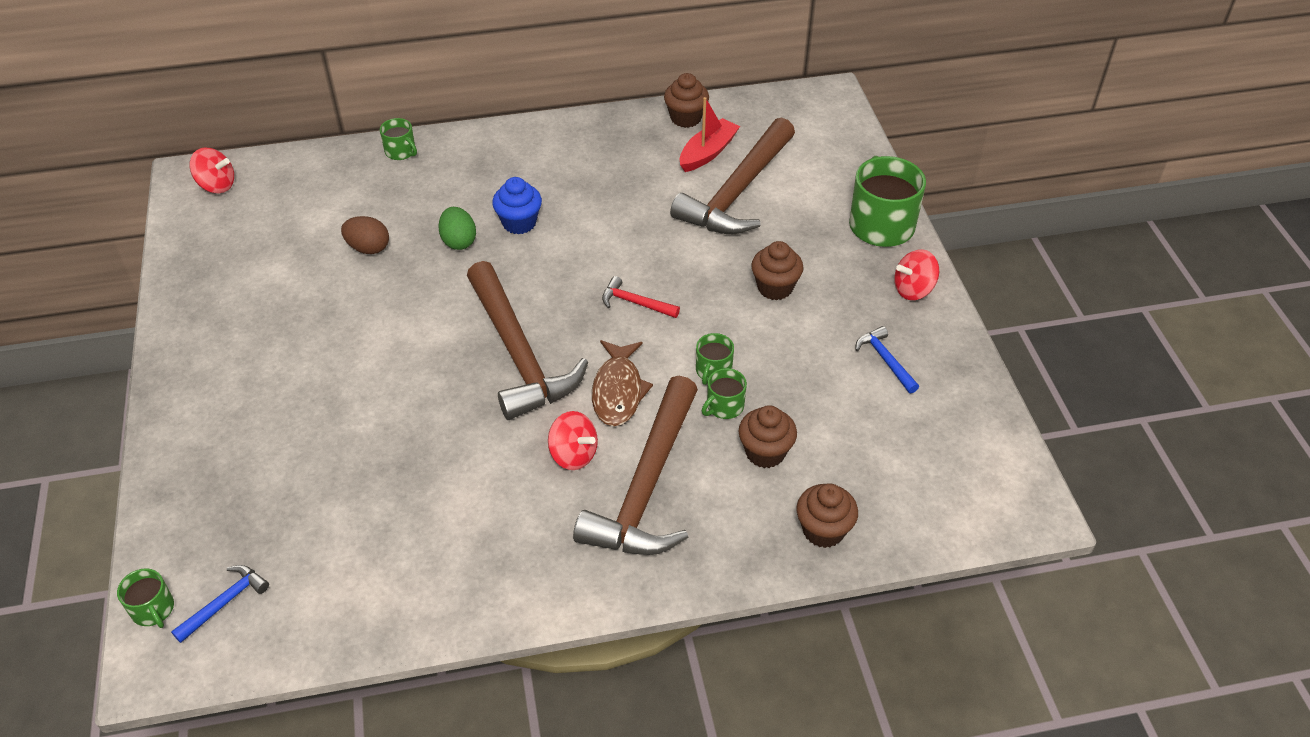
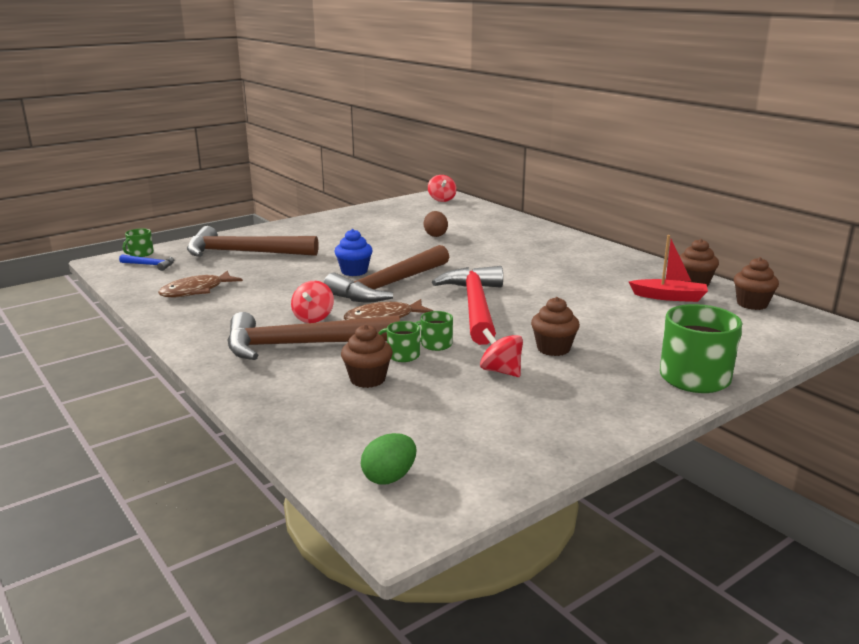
camera: 65 degrees right, 25 degrees down
green mug [380,118,417,160] -> none
green egg [438,207,476,250] -> green egg moved to [361,433,417,485]
blue cupcake [492,177,542,234] -> blue cupcake moved to [335,229,373,276]
red hammer [602,276,680,318] -> red hammer [432,266,503,345], size x2.38
brown hammer [670,117,795,234] -> brown hammer moved to [187,226,319,257]
brown cupcake [796,483,858,548] -> brown cupcake moved to [734,257,779,310]
blue hammer [855,326,919,393] -> none
red spinning top [894,249,939,300] -> red spinning top moved to [480,328,523,377]
none -> brown fish [158,270,243,297]

